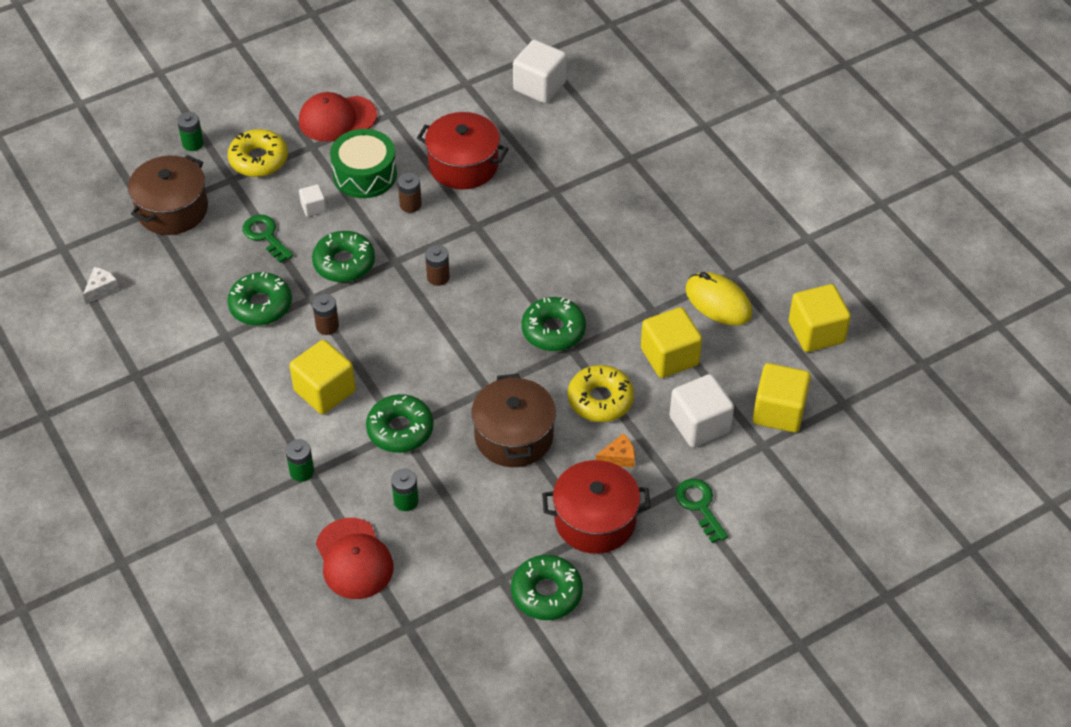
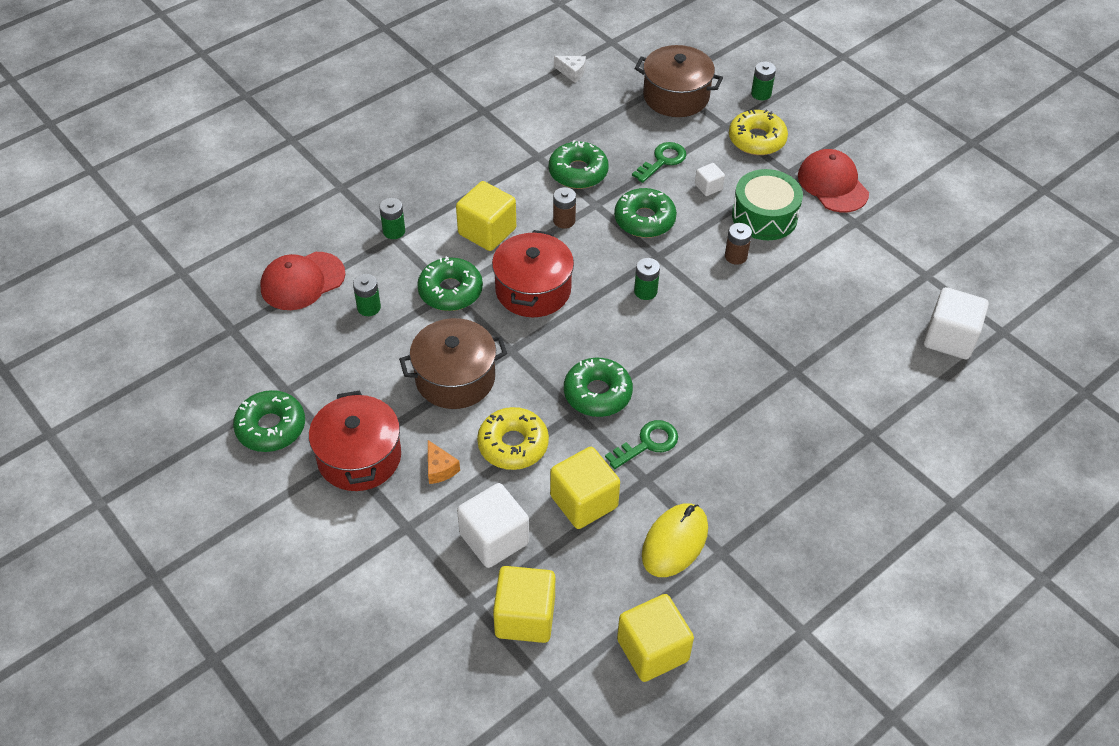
camera: 80 degrees right, 0 degrees up
red pot [417,112,508,189] -> red pot moved to [492,230,574,317]
brown battery [425,245,450,286] -> green battery [634,258,660,300]
green key [675,479,728,543] -> green key moved to [605,420,678,469]

